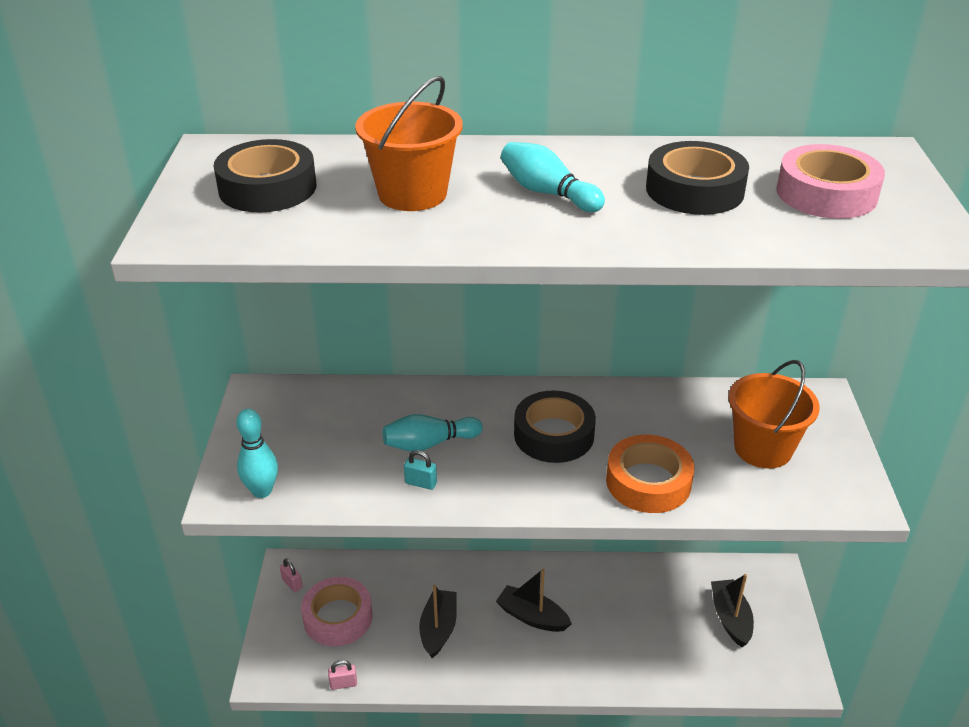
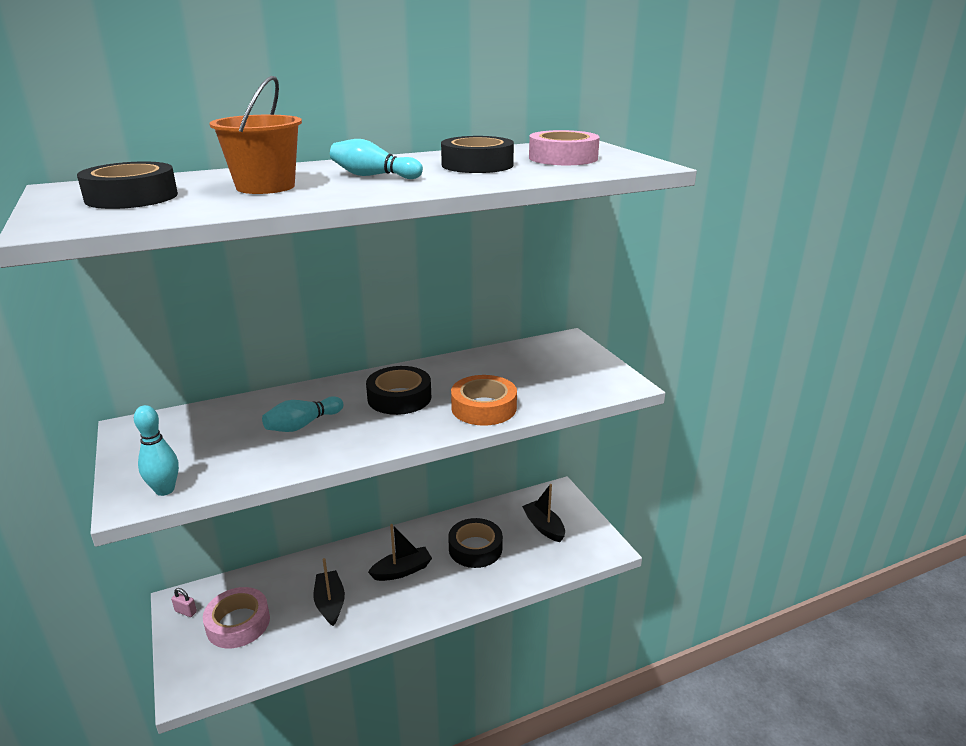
camera: 25 degrees left, 10 degrees down
pink padlock [328,660,357,690] -> none
turquoise padlock [404,450,437,490] -> none
black boat [496,569,572,632] -> black boat turned 150 degrees clockwise [368,524,432,581]
orange bucket [728,360,820,469] -> none
none -> black tape [448,518,503,568]

